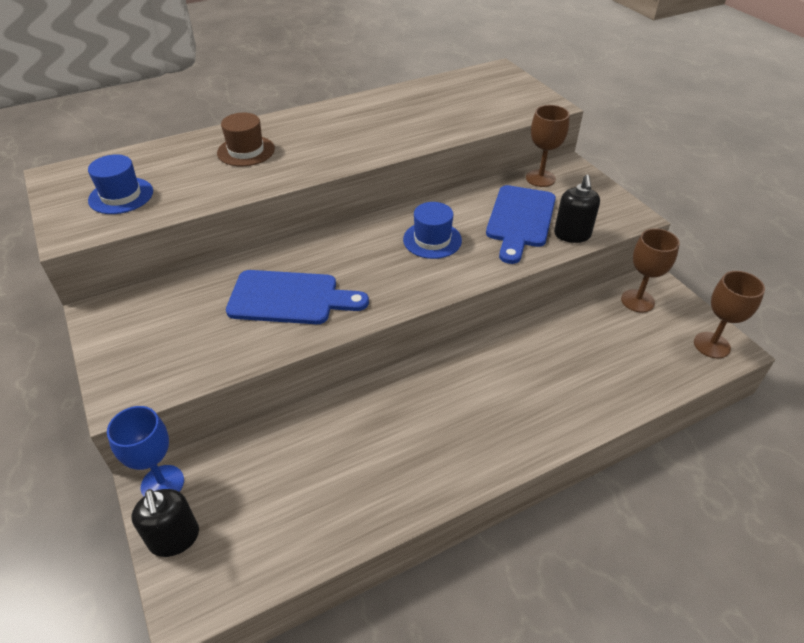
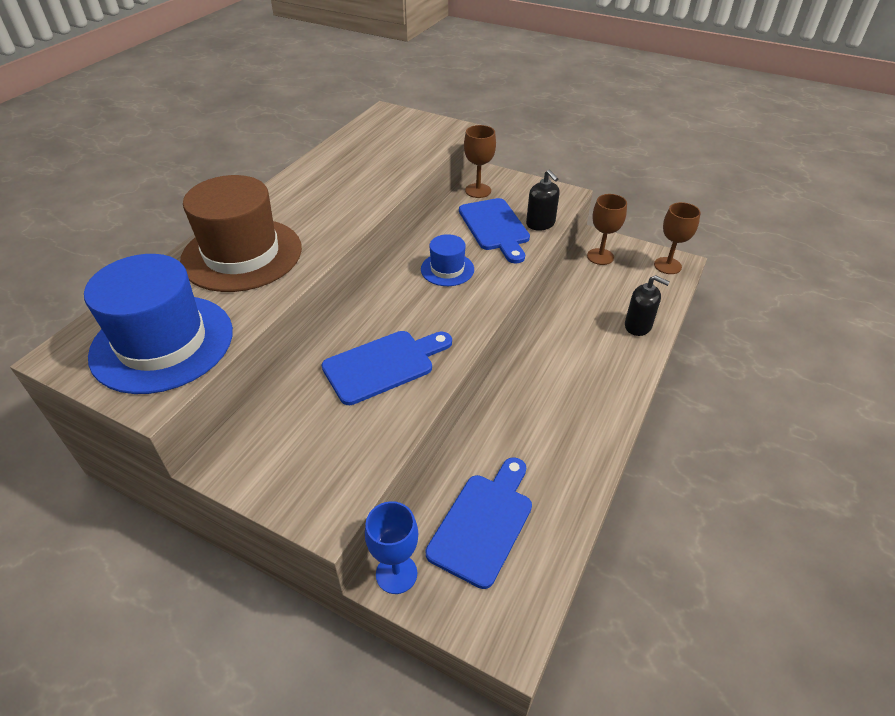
camera: 35 degrees left, 0 degrees up
blue hat [88,155,153,214] -> blue hat [84,254,233,394], size x1.99
black soap dispenser [132,489,199,557] -> black soap dispenser moved to [625,275,669,336]
brown hat [217,113,275,166] -> brown hat [180,175,302,292], size x1.99
none -> blue cutting board [425,457,532,589]

